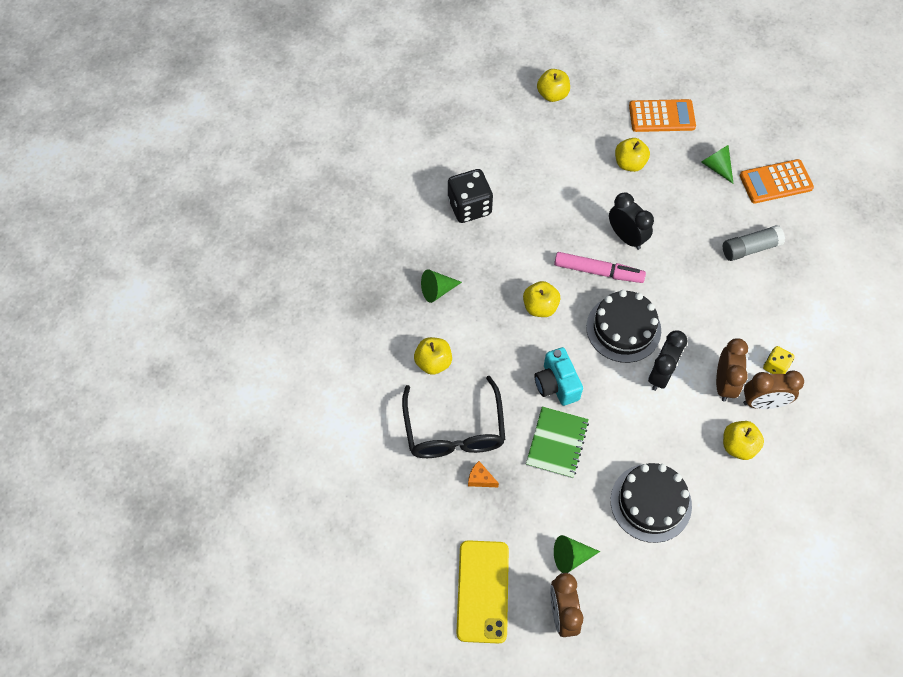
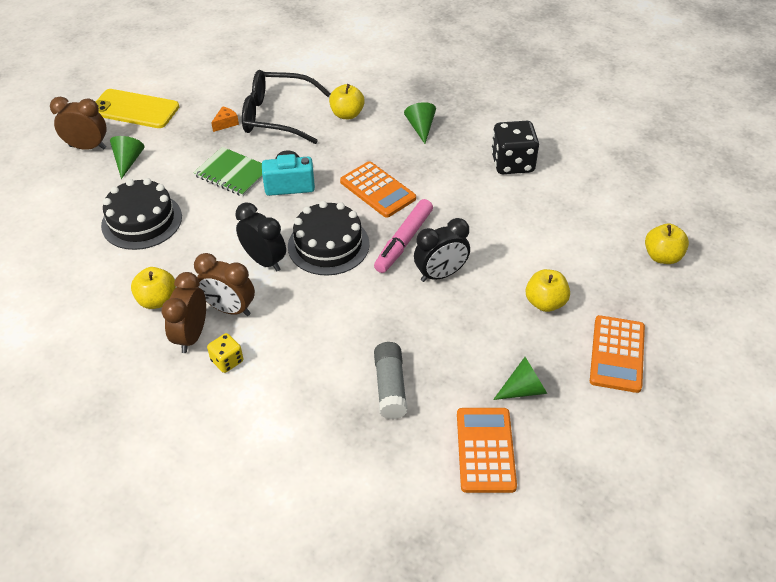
camera: 105 degrees right, 15 degrees down
yellow apple [523,281,560,317] -> orange calculator [340,161,416,218]

